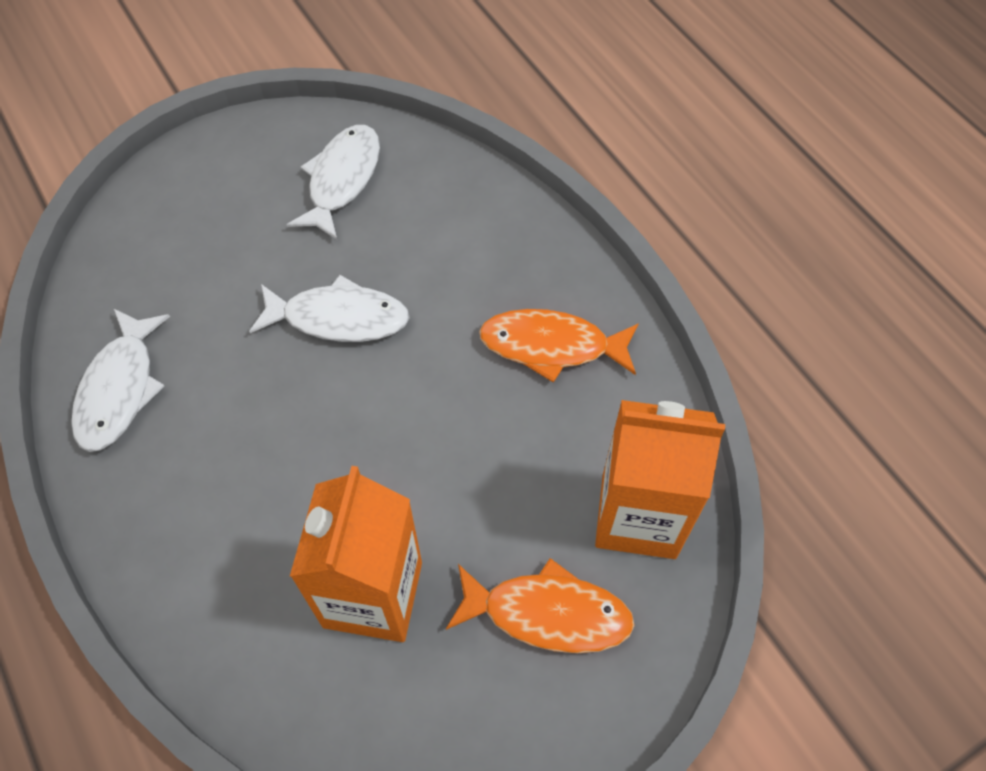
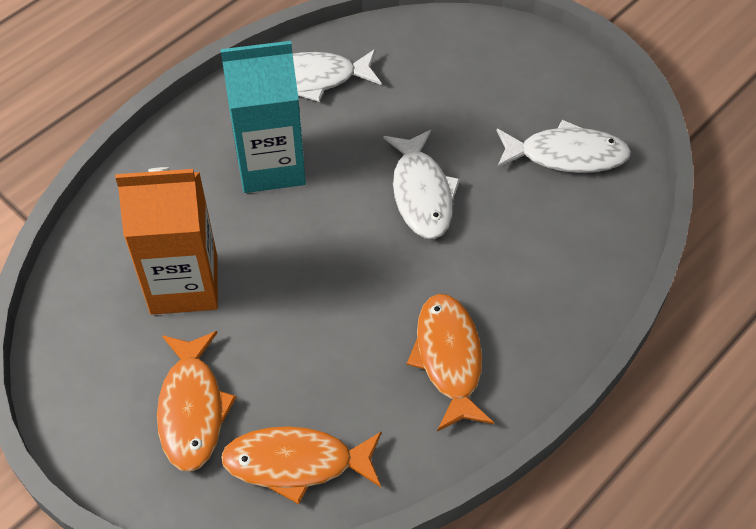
camera: 75 degrees right, 5 degrees down
orange carton [595,400,725,559] -> orange fish [221,426,381,504]
none -> turquoise carton [221,41,306,193]

